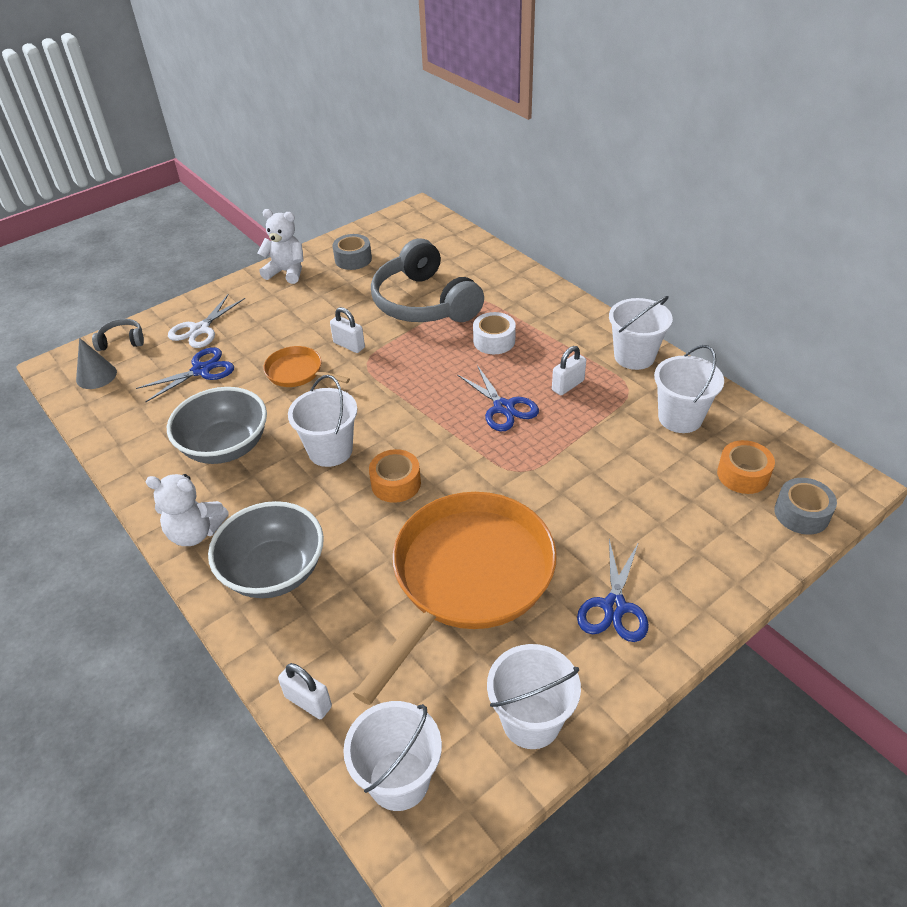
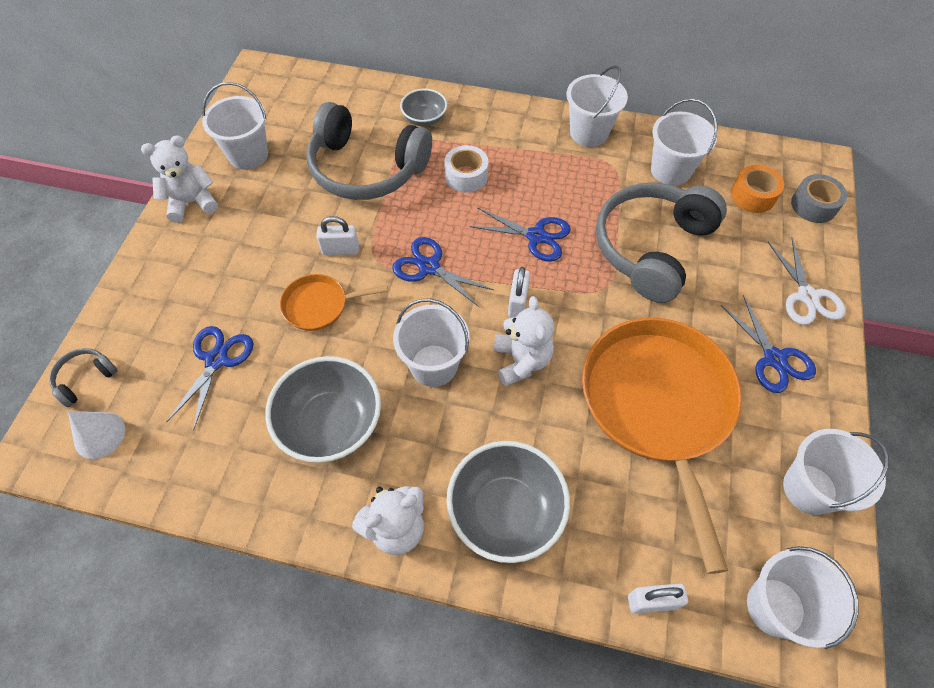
camera: 40 degrees left, 15 degrees up
grey cone [76,338,117,389] -> white cone [68,411,125,459]
white scissors [168,294,245,348] -> white scissors moved to [768,238,846,325]
grey tape [332,234,372,270] -> white bucket [202,82,268,170]
orange tape [369,449,421,503] -> white teddy bear [494,296,554,387]
white padlock [552,346,586,395] -> white padlock moved to [508,267,530,318]
none -> blue scissors [392,237,494,308]
none -> grey bowl [400,89,447,126]
none -> grey headphones [596,182,727,303]

